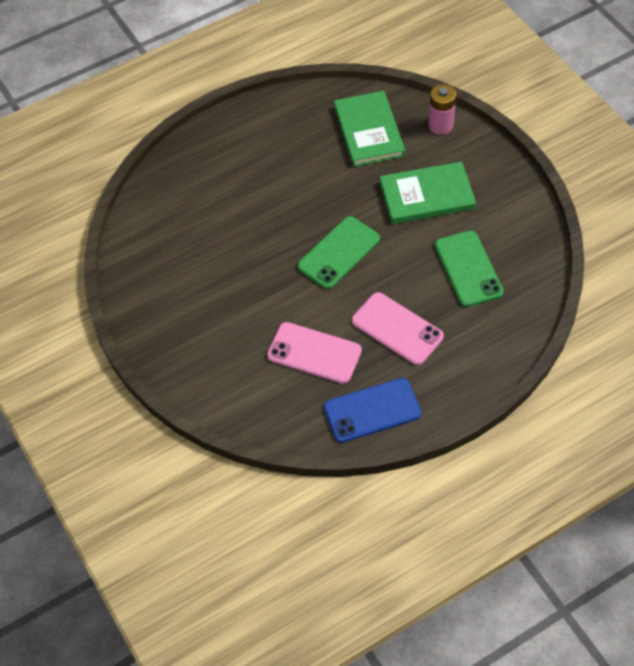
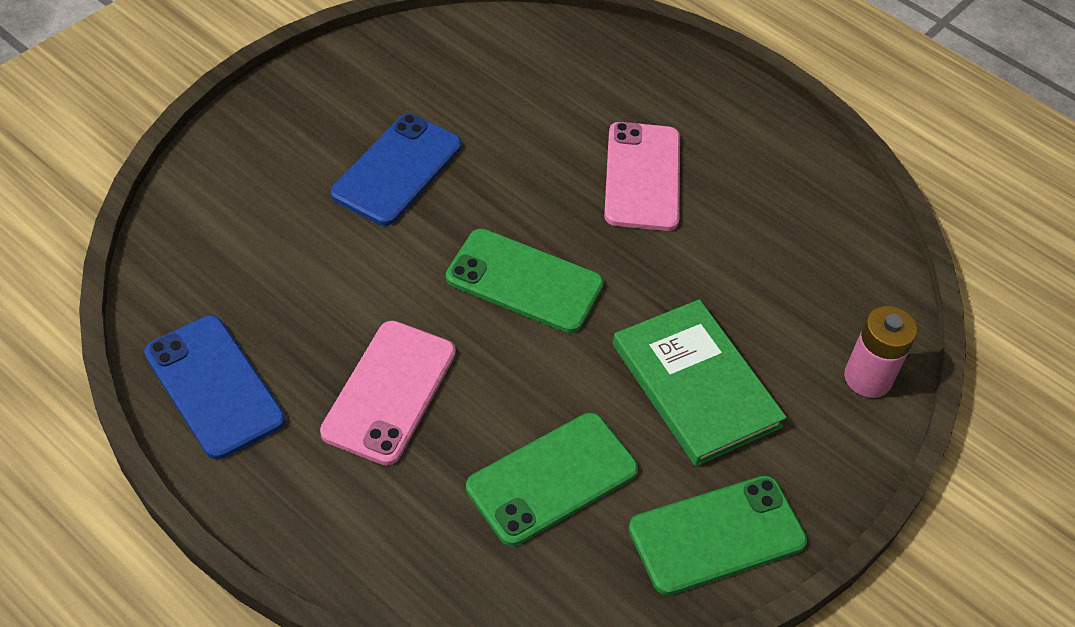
camera: 65 degrees right, 5 degrees down
pink phone [267,322,362,384] -> pink phone moved to [604,122,680,231]
green book [334,91,405,167] -> none
none -> blue phone [331,114,462,226]
none -> green phone [628,476,807,595]

